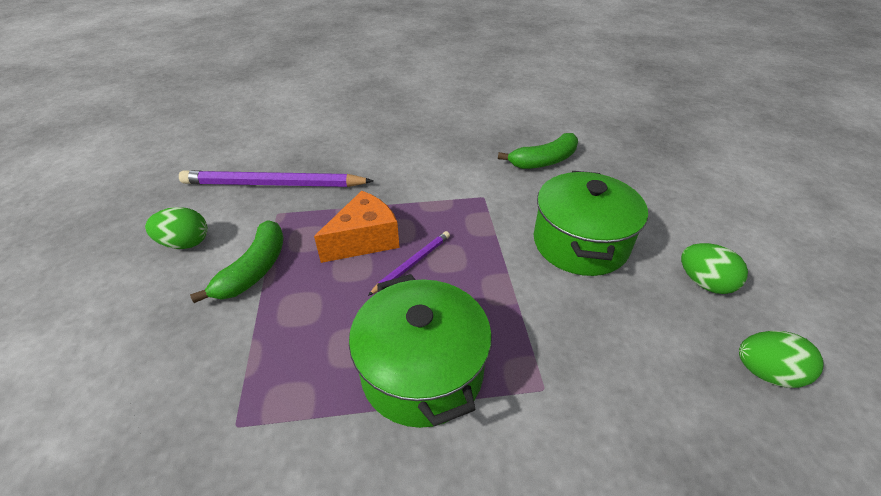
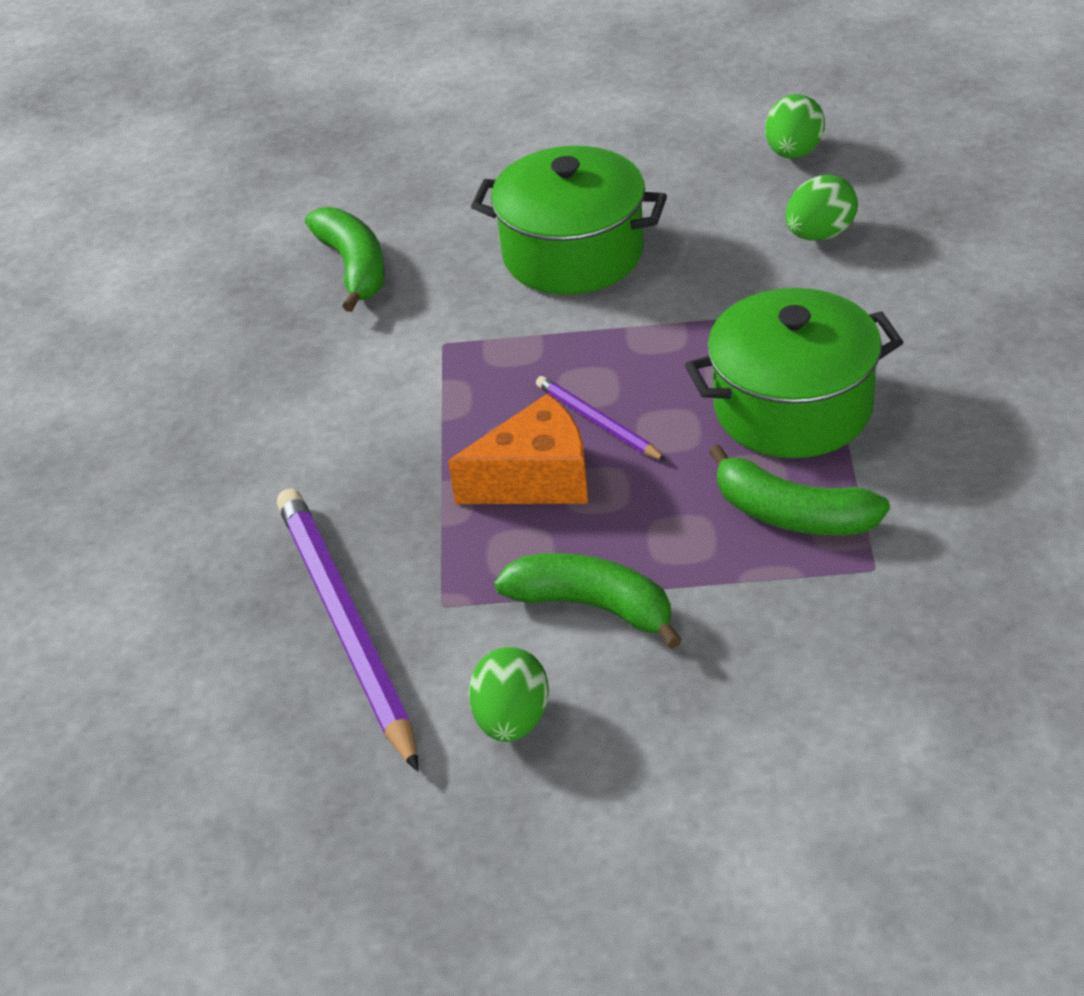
camera: 80 degrees left, 0 degrees up
purple pencil [179,170,373,187] -> purple pencil turned 150 degrees clockwise [277,488,418,772]
orange cheese [314,191,400,263] -> orange cheese turned 105 degrees clockwise [448,393,588,504]
green egg [681,243,748,294] -> green egg moved to [785,175,858,240]
none -> green banana [709,445,890,535]

